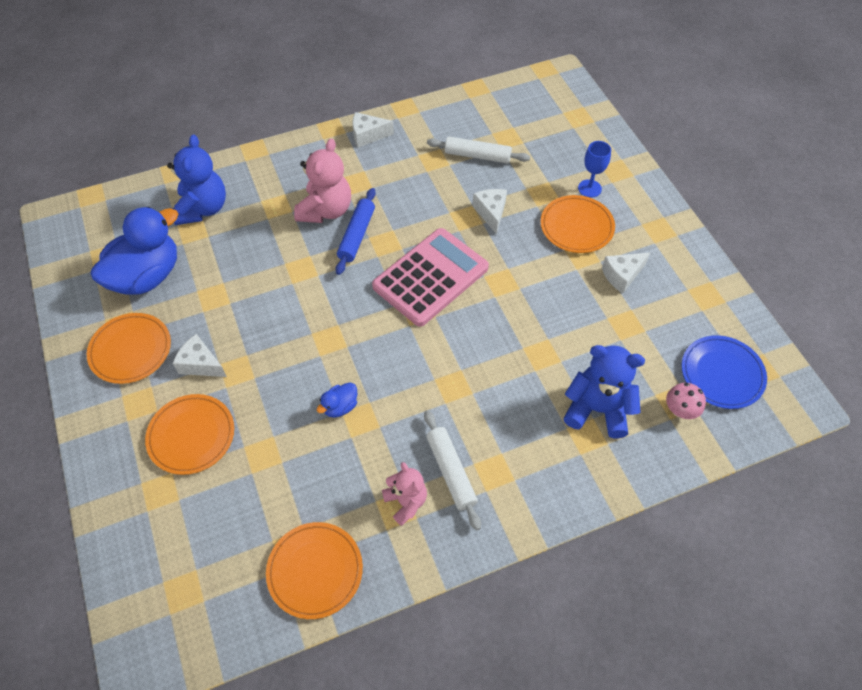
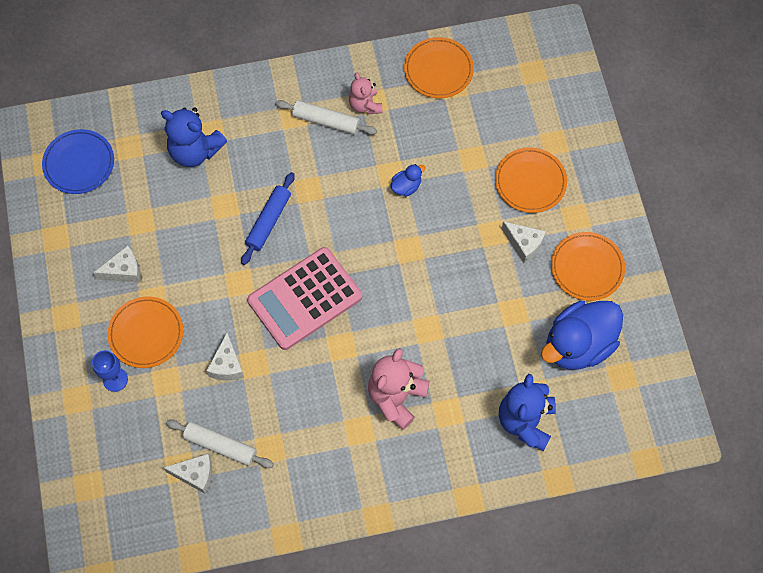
camera: 170 degrees left, 10 degrees up
blue rolling pin [335,188,376,275] -> blue rolling pin moved to [241,172,295,265]
white cheese [352,112,394,147] -> white cheese moved to [163,454,212,494]
white rolling pin [424,410,481,531] -> white rolling pin turned 60 degrees counterclockwise [275,100,377,135]
pink mushroom [666,383,706,419] -> none

